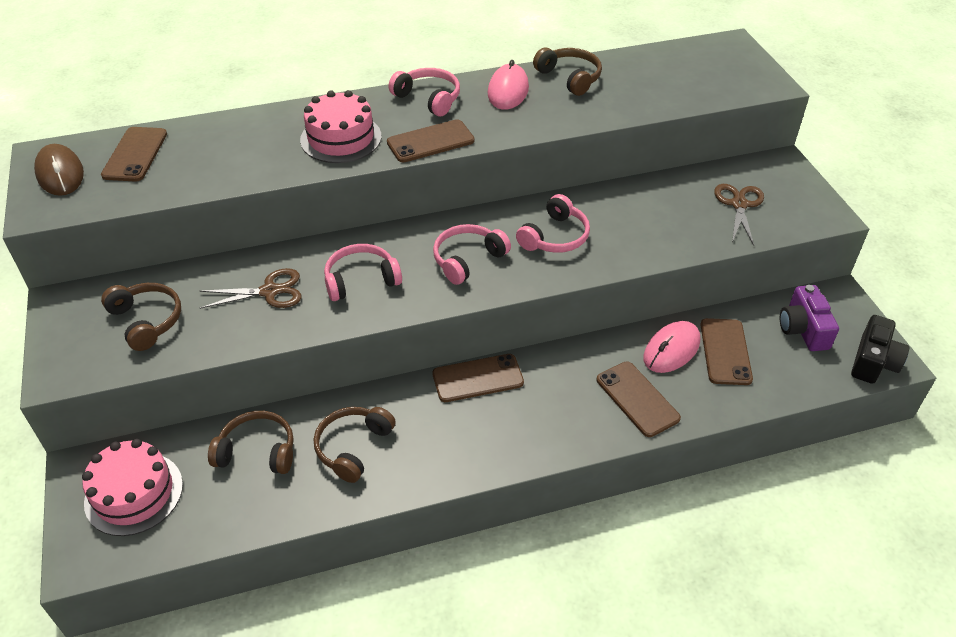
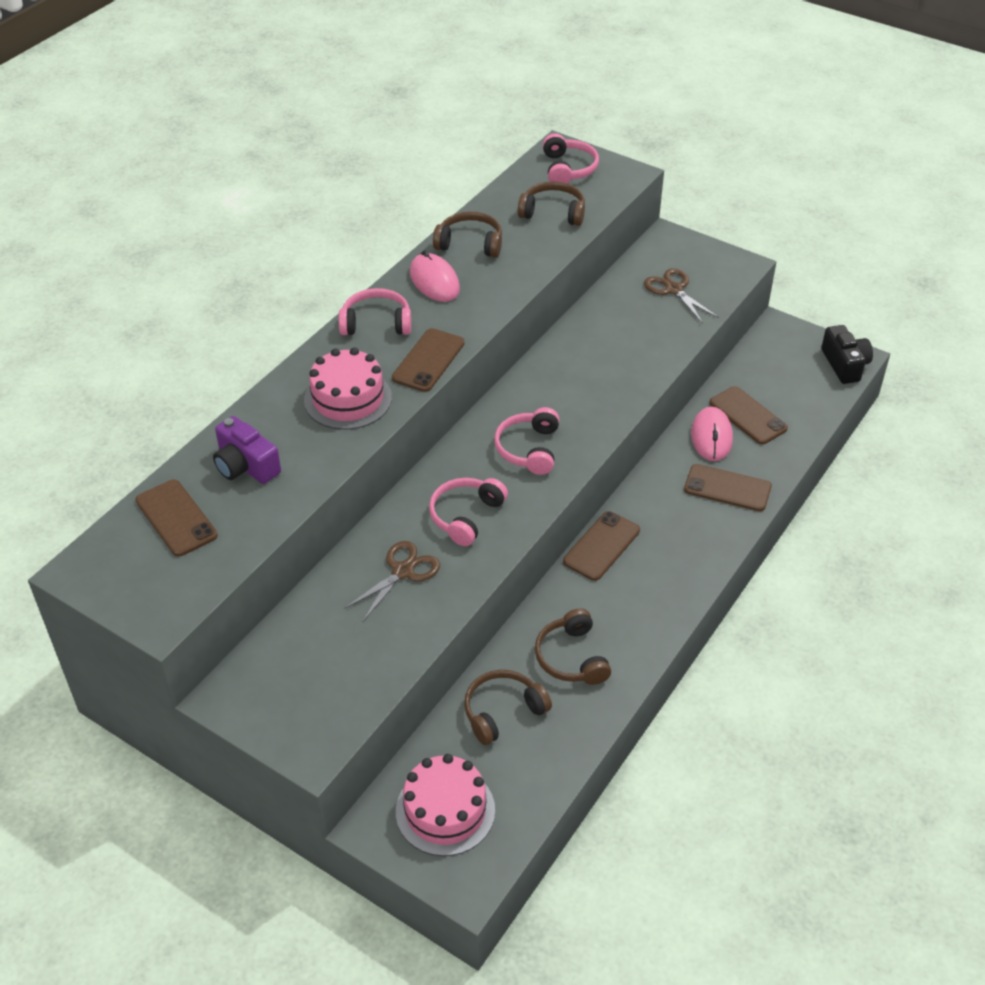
camera: 40 degrees left, 0 degrees up
brown mouse [34,144,84,196] -> none
brown headphones [101,283,181,351] -> brown headphones moved to [518,181,585,226]
pink headphones [516,194,590,253] -> pink headphones moved to [543,133,599,184]
purple camera [780,285,839,351] -> purple camera moved to [213,416,281,484]

